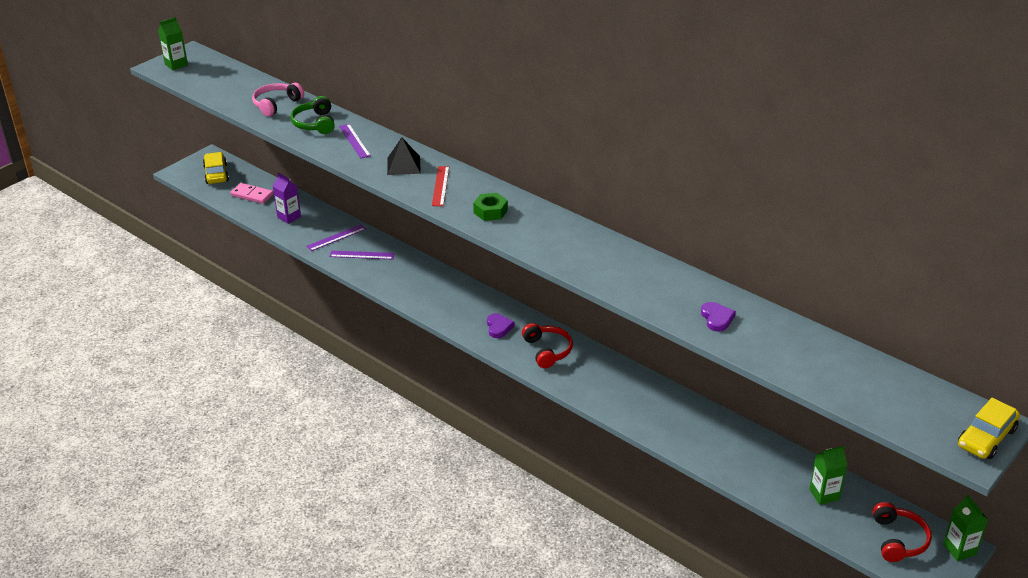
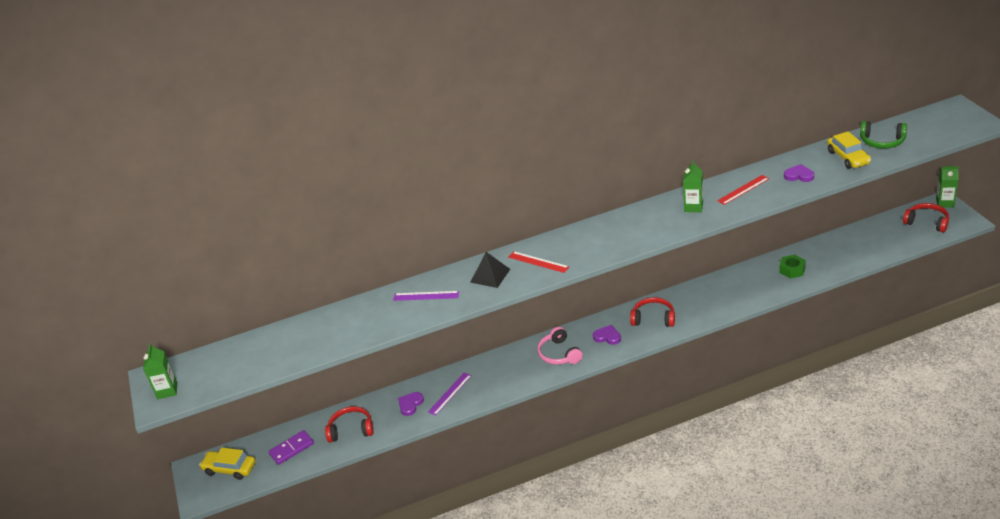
camera: 55 degrees left, 0 degrees up
pink domino [230,183,274,204] -> purple domino [268,430,314,465]
pink headphones [252,83,304,117] -> pink headphones moved to [537,327,583,365]
purple carton [273,173,301,224] -> red headphones [325,406,374,442]
green headphones [291,96,335,134] -> green headphones moved to [860,121,907,149]
purple ruler [306,225,366,251] -> purple heart [398,392,424,416]
green nut [473,193,508,221] -> green nut moved to [779,255,806,278]
green carton [809,446,847,505] -> green carton moved to [683,160,703,212]
yellow car [958,398,1020,459] -> yellow car moved to [827,131,871,169]
none -> red ruler [717,175,769,205]

